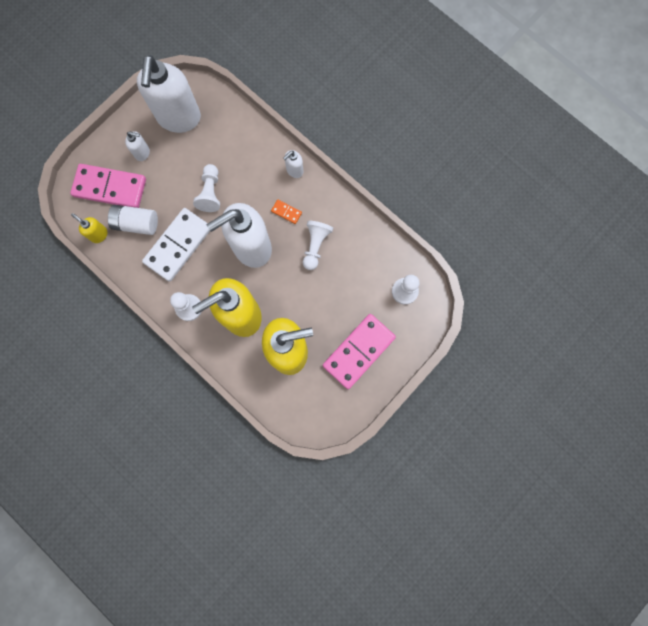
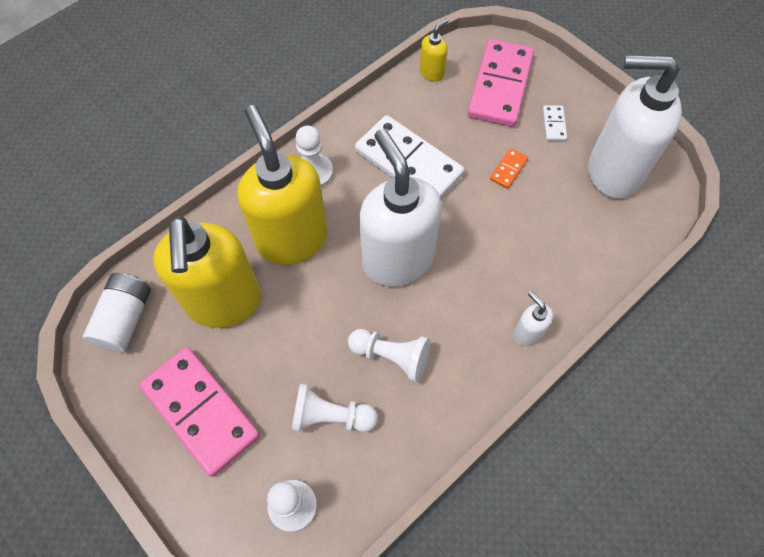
camera: 95 degrees right, 15 degrees down
white battery [108,205,158,235] -> white battery moved to [83,273,151,353]
white soap dispenser [125,131,150,161] -> white domino [543,105,567,141]
white pawn [193,164,220,212] -> white pawn moved to [291,383,378,432]
orange domino [271,200,302,224] -> orange domino moved to [490,148,528,189]

